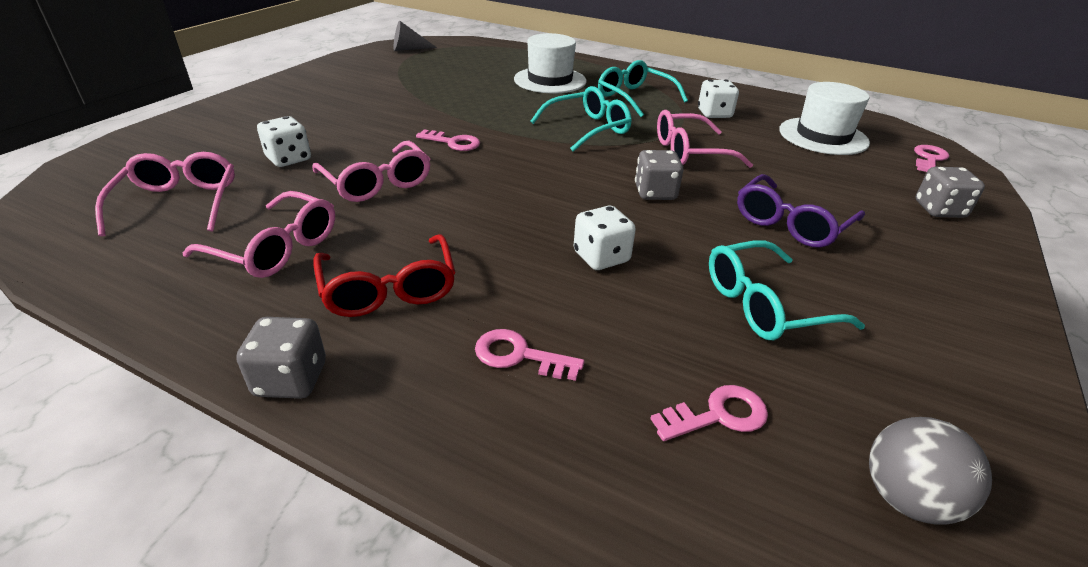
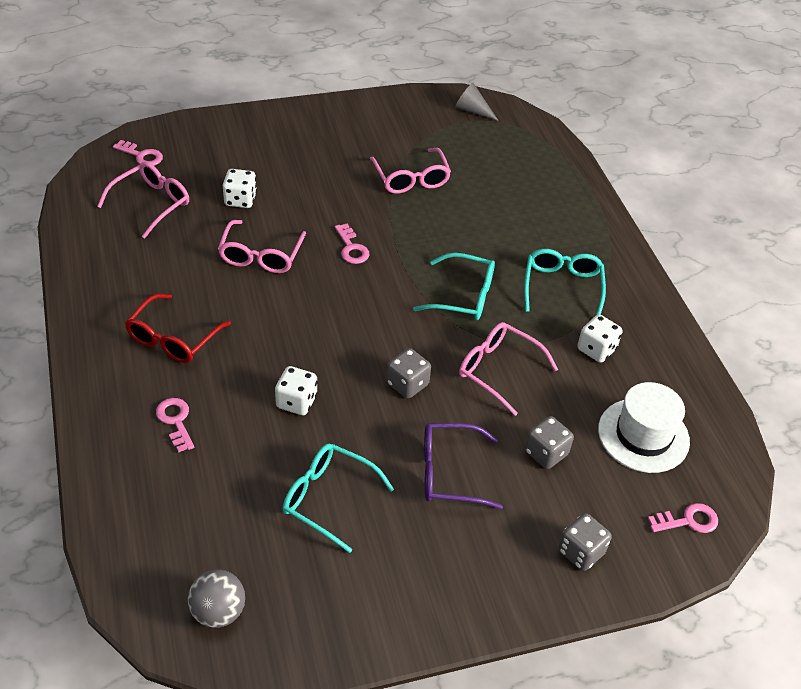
camera: 45 degrees right, 10 degrees up
pink glasses [183,191,335,278] -> pink glasses moved to [370,148,451,194]
grey dice [236,317,326,399] -> grey dice moved to [525,416,574,469]
white hat [514,33,587,93] -> none
pink key [650,385,768,441] -> pink key moved to [113,140,163,166]

